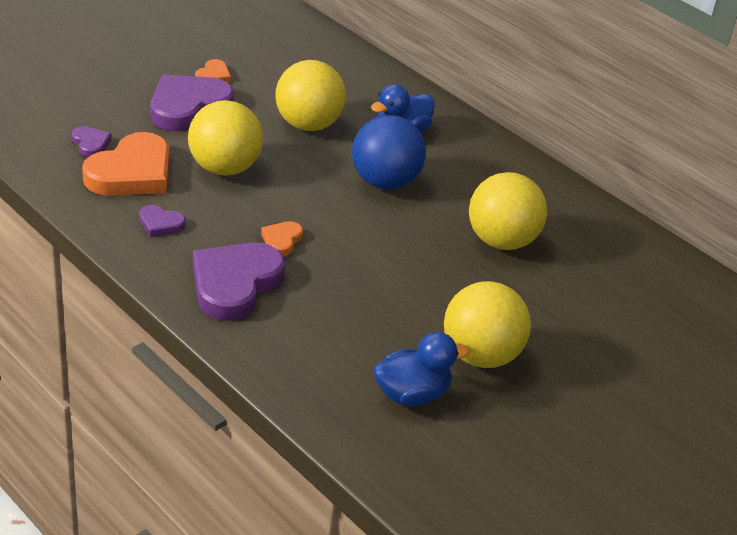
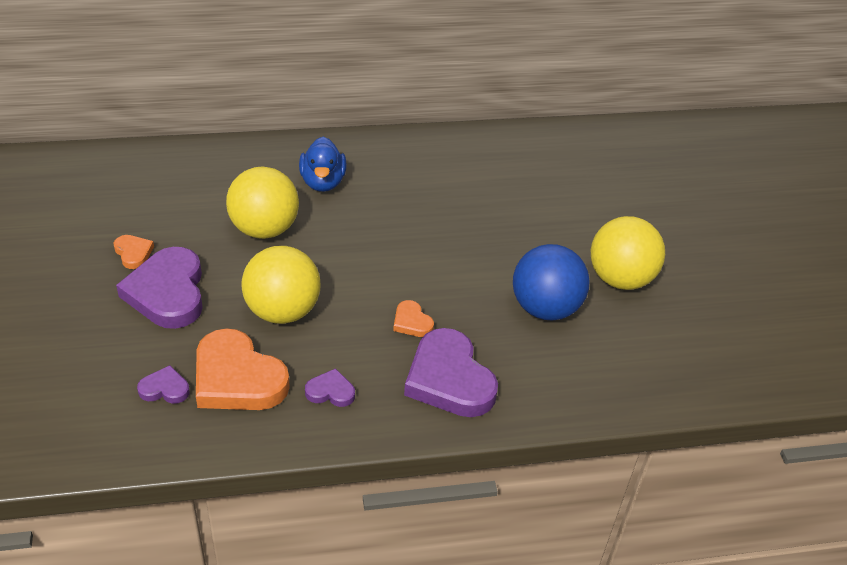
camera: 55 degrees left, 5 degrees up
orange heart [82,132,169,196] -> orange heart turned 150 degrees clockwise [196,328,290,410]
purple heart [139,205,186,237] -> purple heart turned 135 degrees counterclockwise [305,368,355,407]
blue ball [352,115,426,190] -> blue ball moved to [513,244,590,321]
blue duck [373,332,470,406] -> none
yellow ball [469,172,547,250] -> none

